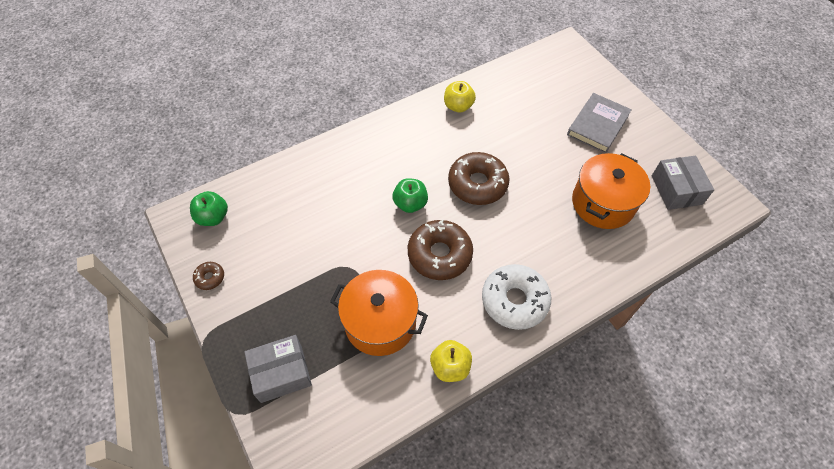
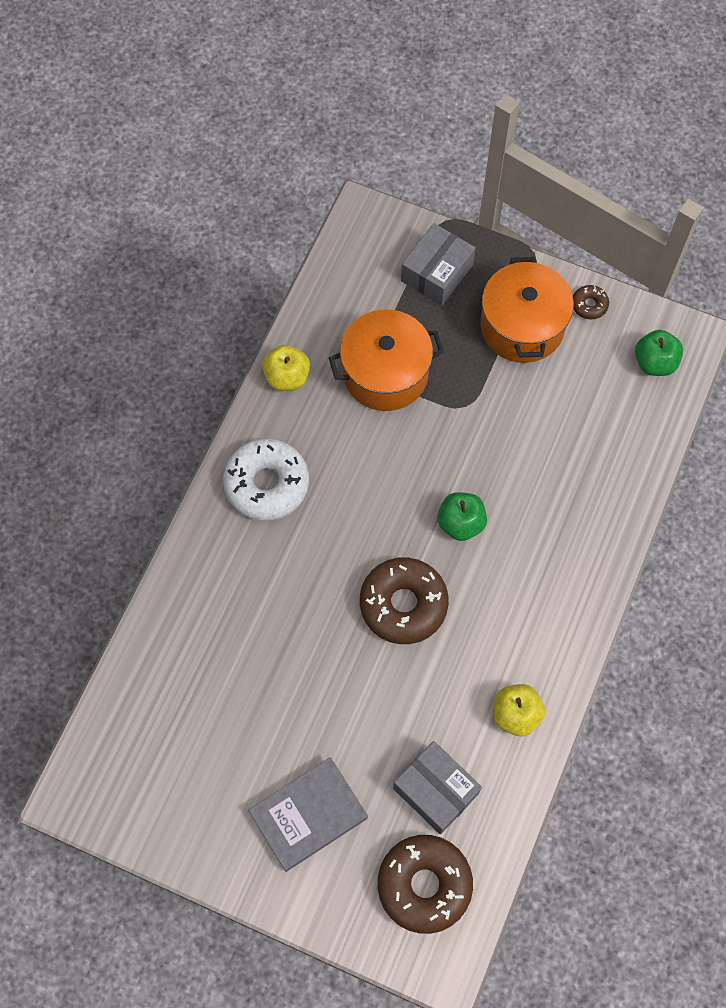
camera: 145 degrees right, 10 degrees up
brown donut [408,219,473,280] -> brown donut moved to [378,835,473,934]
grey book [567,93,632,153] -> grey book turned 60 degrees clockwise [248,757,368,872]
orange pot [572,153,650,229] -> orange pot moved to [481,257,574,363]
grey box [652,156,714,210] -> grey box moved to [393,741,482,834]

